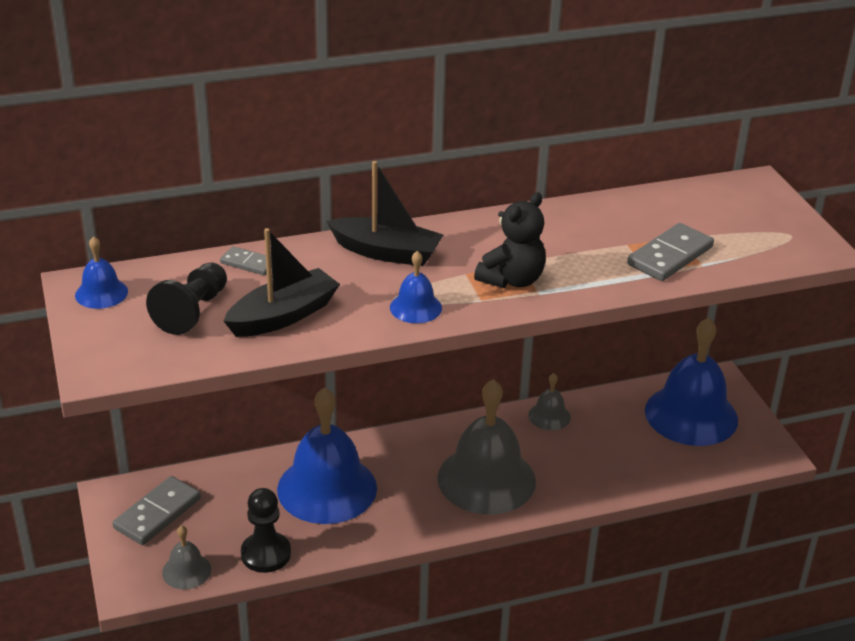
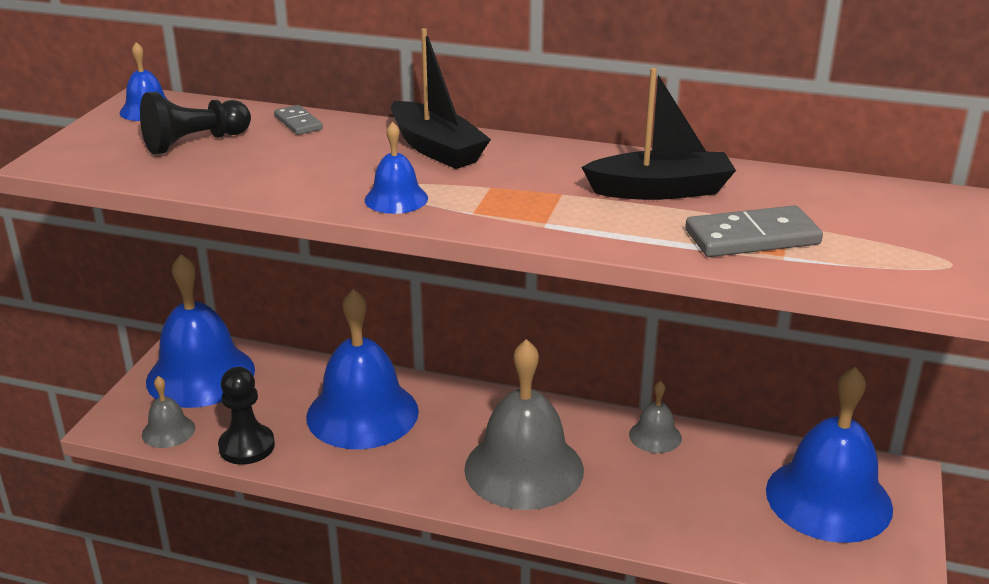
camera: 35 degrees right, 5 degrees down
grey domino [113,476,201,545] -> blue bell [146,254,255,408]
black boat [224,228,340,337] -> black boat moved to [581,68,736,200]
black teddy bear [474,192,546,288] -> none

